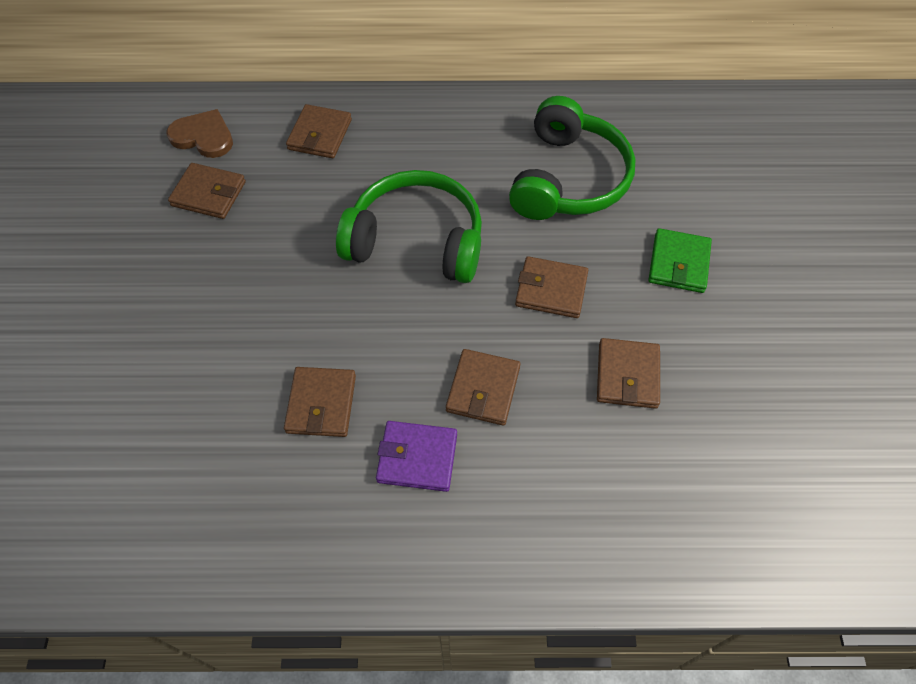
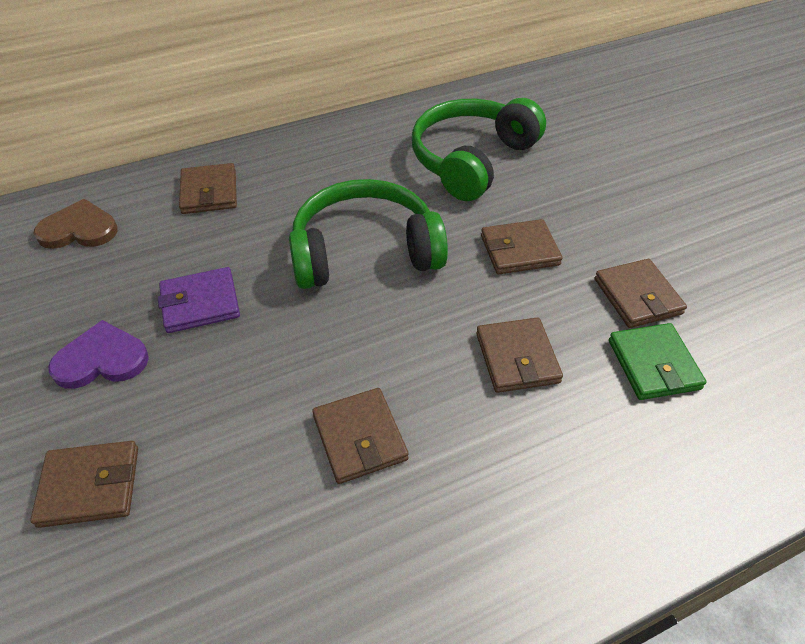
camera: 25 degrees left, 10 degrees down
brown wallet [168,163,246,219] -> brown wallet moved to [30,441,138,528]
purple wallet [376,421,457,492] -> purple wallet moved to [158,267,240,333]
green headphones [509,96,636,220] -> green headphones turned 135 degrees counterclockwise [412,98,546,201]
green wallet [648,228,712,293] -> green wallet moved to [609,323,707,400]
none -> purple heart [48,320,149,389]

